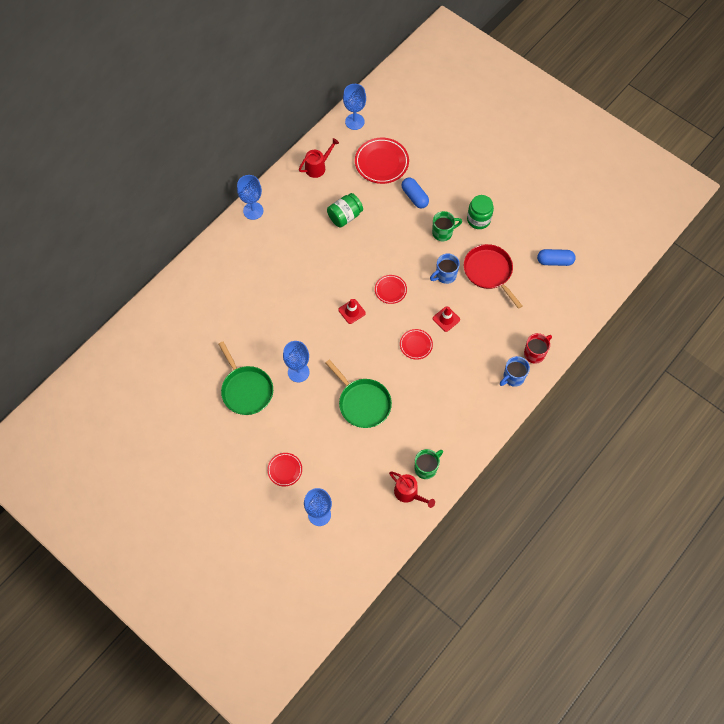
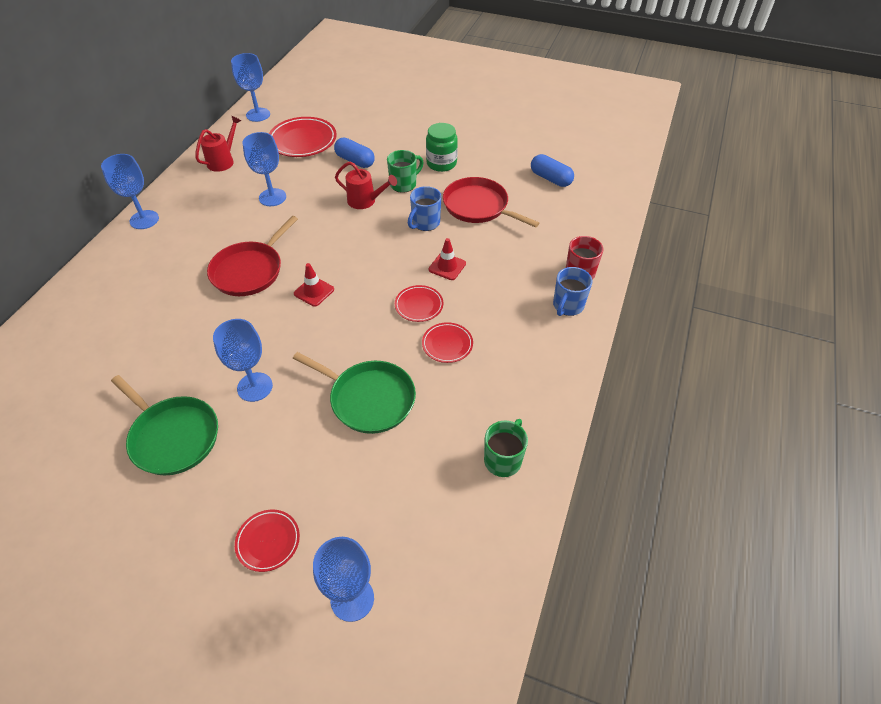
camera: 20 degrees left, 15 degrees down
green jar [327,193,363,228] -> blue goblet [242,132,286,206]
red plate [375,275,407,304] -> red plate moved to [422,322,473,363]
red watering can [389,472,435,508] -> red watering can moved to [335,162,397,209]
blue capsule [537,249,576,266] -> blue capsule turned 60 degrees clockwise [531,154,574,187]
none -> red pan [207,216,298,296]

